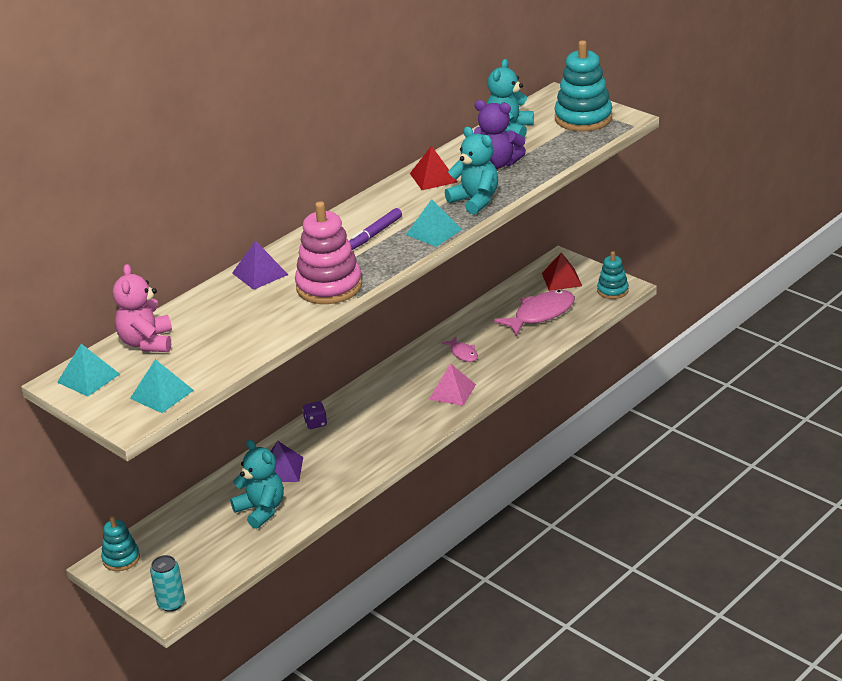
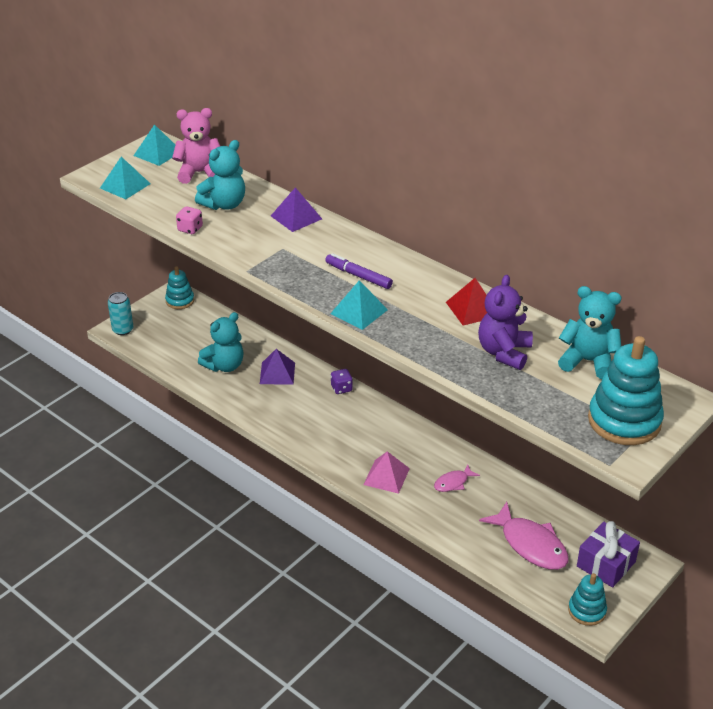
camera: 85 degrees right, 5 degrees up
pink stacking toy [295,201,362,304] -> none
turquoise teddy bear [445,127,498,215] -> turquoise teddy bear moved to [195,140,245,210]
red pyramid [542,253,582,291] -> purple gift [577,521,640,587]
none -> pink dice [176,206,203,234]

